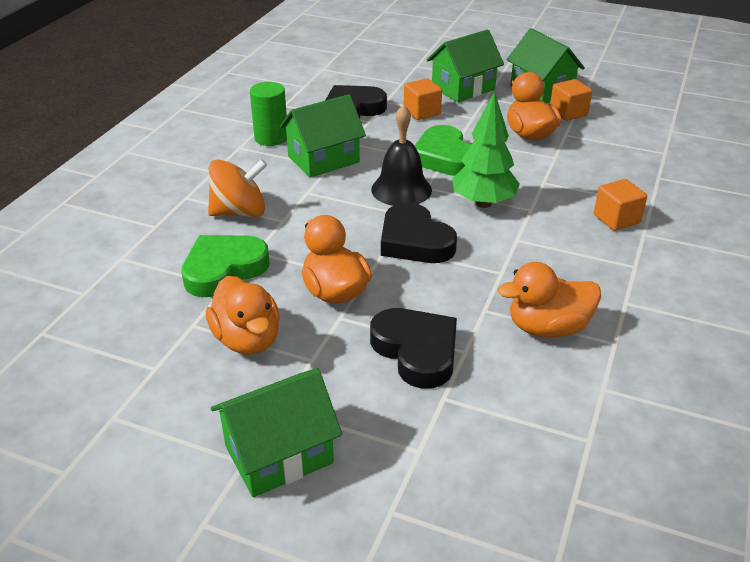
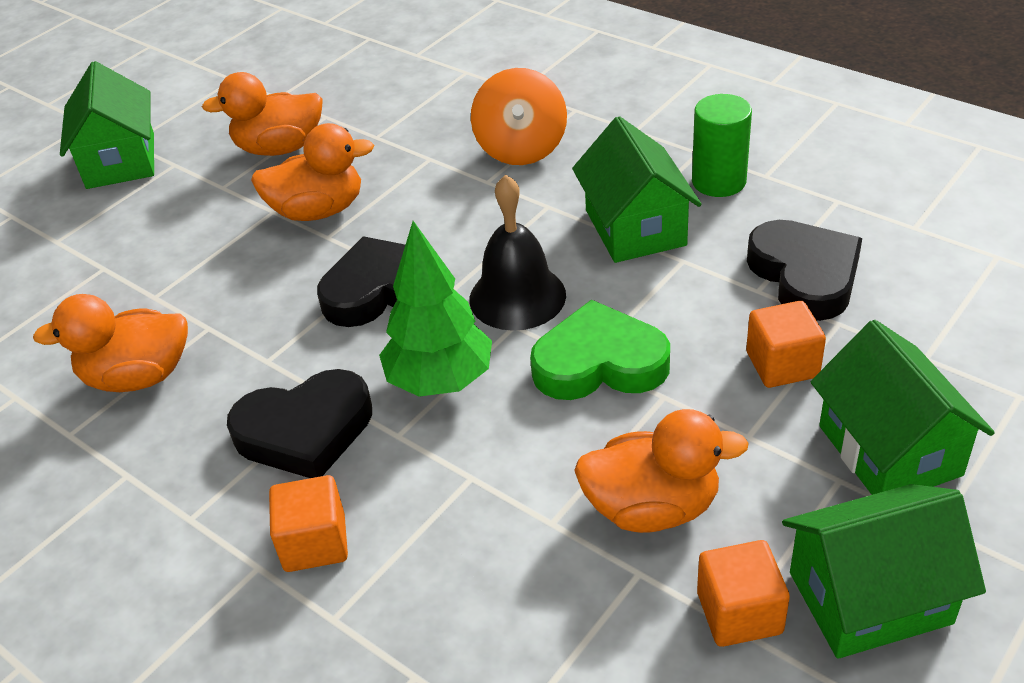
camera: 110 degrees right, 5 degrees up
green heart [181,235,270,297] -> none
black heart [370,308,457,389] -> black heart moved to [227,369,372,478]
orange duck [498,262,601,338] -> orange duck turned 105 degrees counterclockwise [33,294,188,392]

